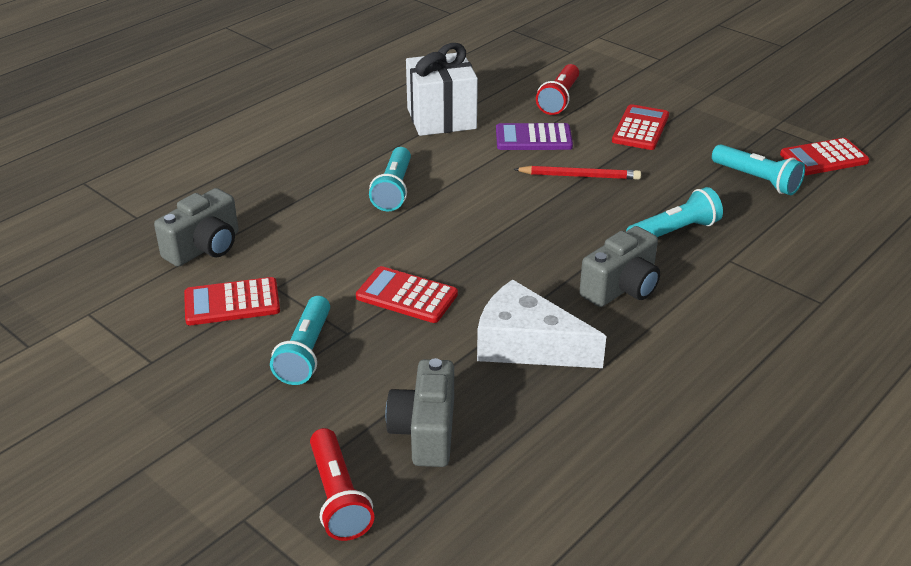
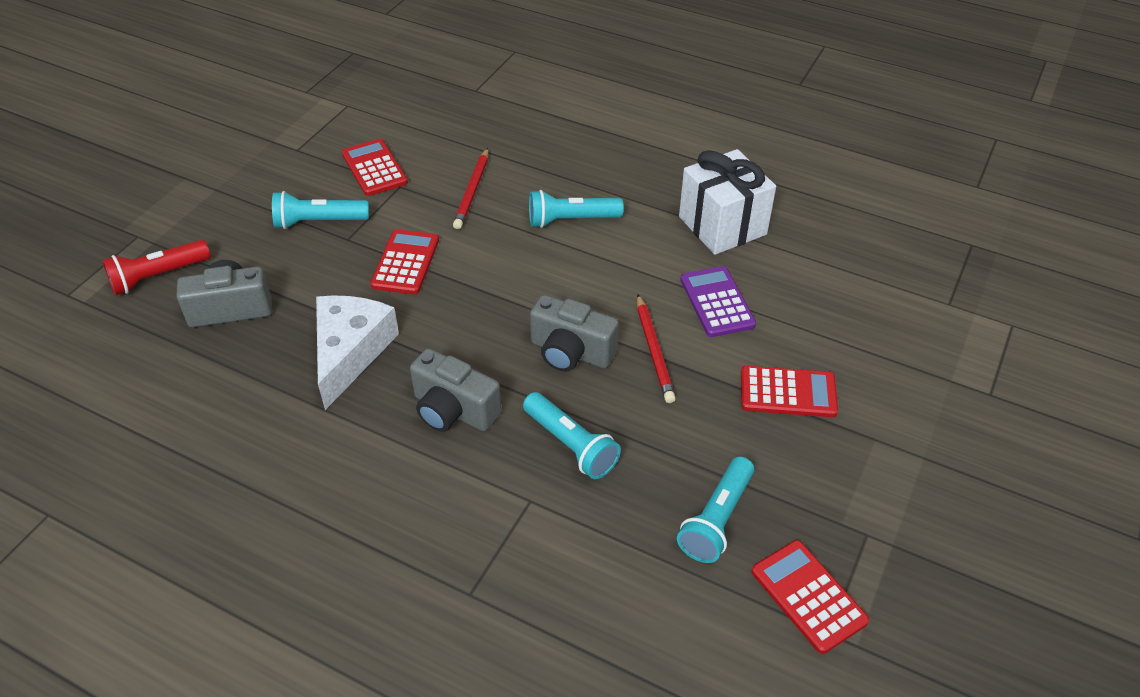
camera: 75 degrees right, 10 degrees up
grey camera [154,188,238,267] -> grey camera moved to [530,295,619,372]
red flashlight [536,64,579,115] -> none
none -> red pencil [453,148,488,229]

